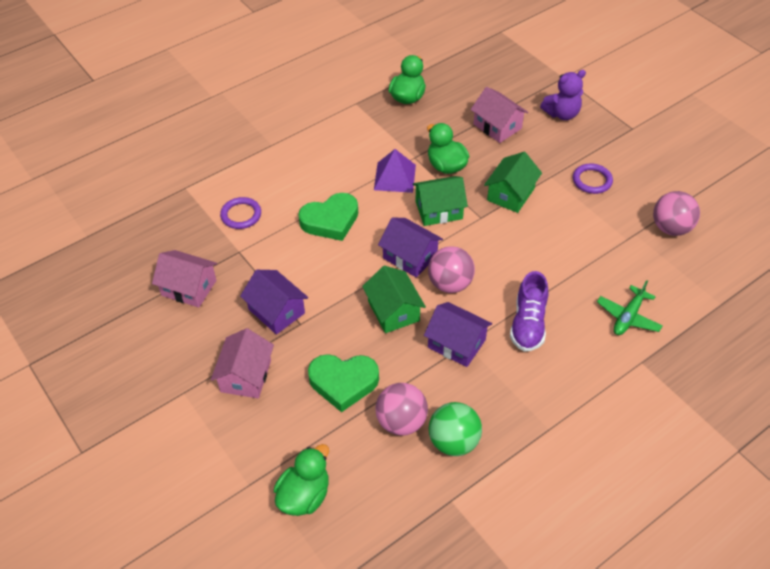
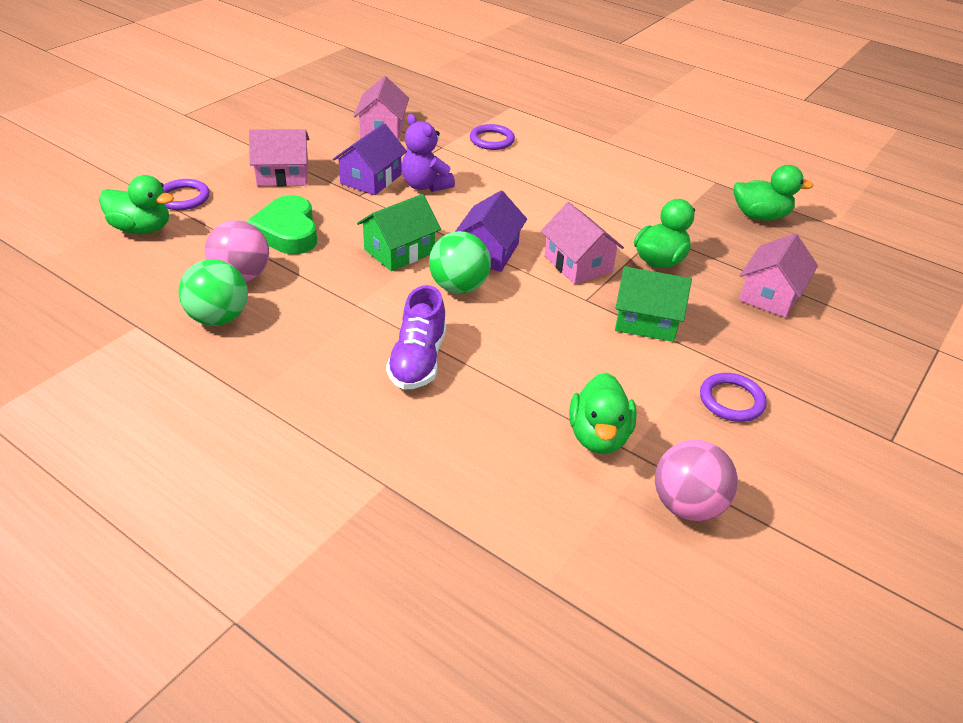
camera: 70 degrees right, 10 degrees down
green heart [298,193,358,241] -> none
purple pyramid [374,149,416,193] -> none
green house [413,176,468,226] -> pink house [541,202,624,284]
purple house [424,302,492,367] -> none
pink ball [428,246,475,293] -> green ball [429,231,491,294]
purple shoe [510,271,548,352] -> purple shoe turned 75 degrees counterclockwise [386,285,446,390]
purple teddy bear [540,70,586,120] -> purple teddy bear moved to [402,114,455,192]
green plane [597,280,662,335] -> none
none -> purple ring [163,179,210,210]
none -> green duck [569,373,637,454]

